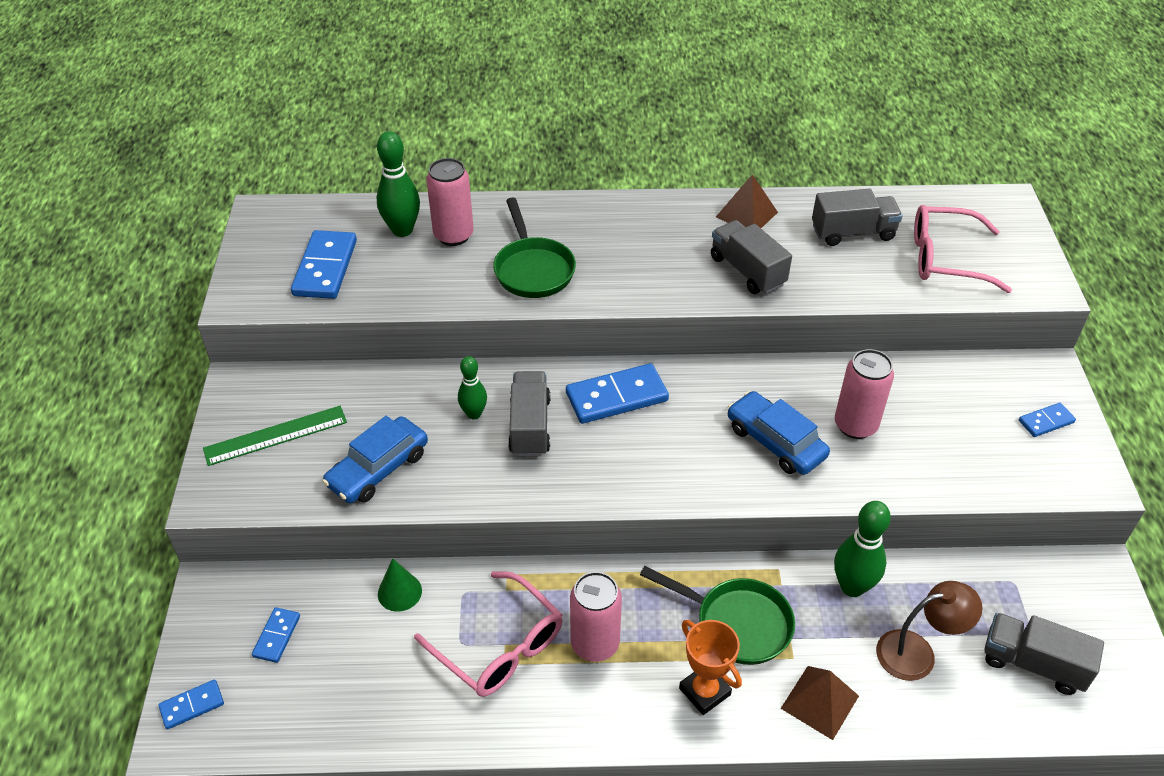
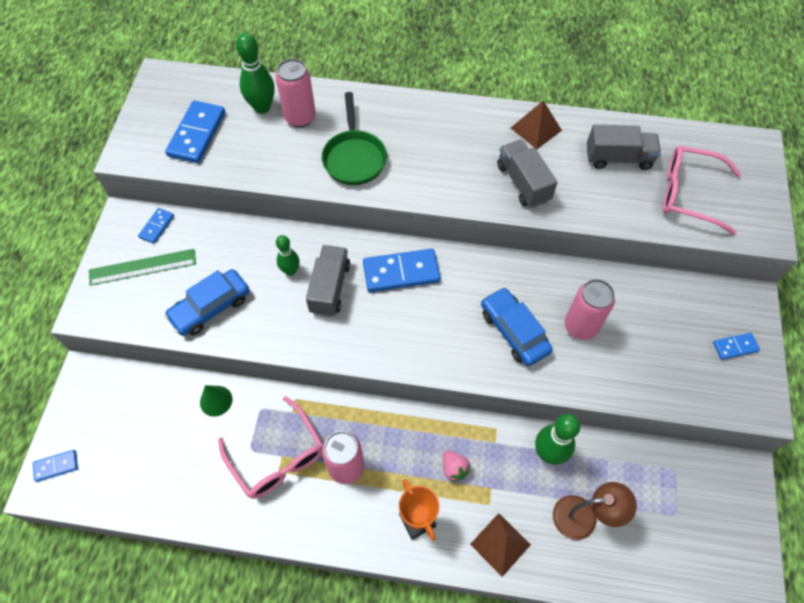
camera: 10 degrees right, 15 degrees up
blue domino [252,607,300,663] -> blue domino moved to [138,208,174,244]
green pan [640,566,795,665] -> pink strawberry [443,450,471,482]
grey truck [984,613,1104,695] -> none

